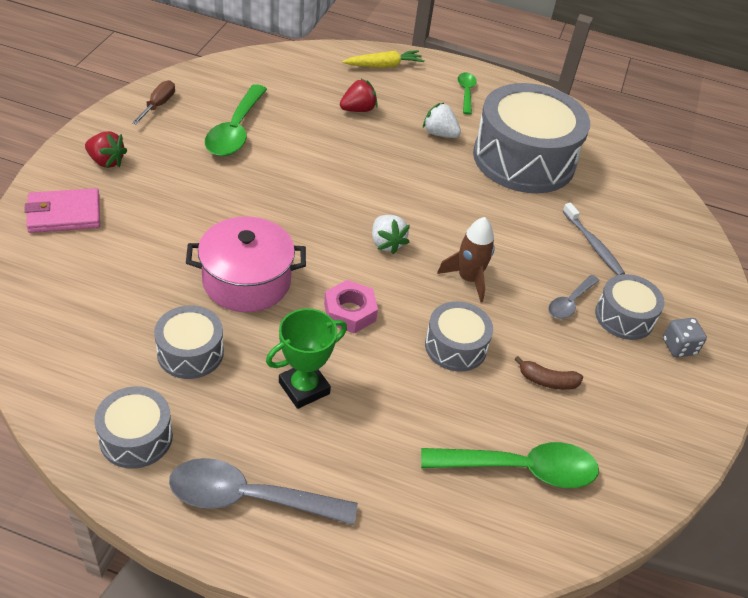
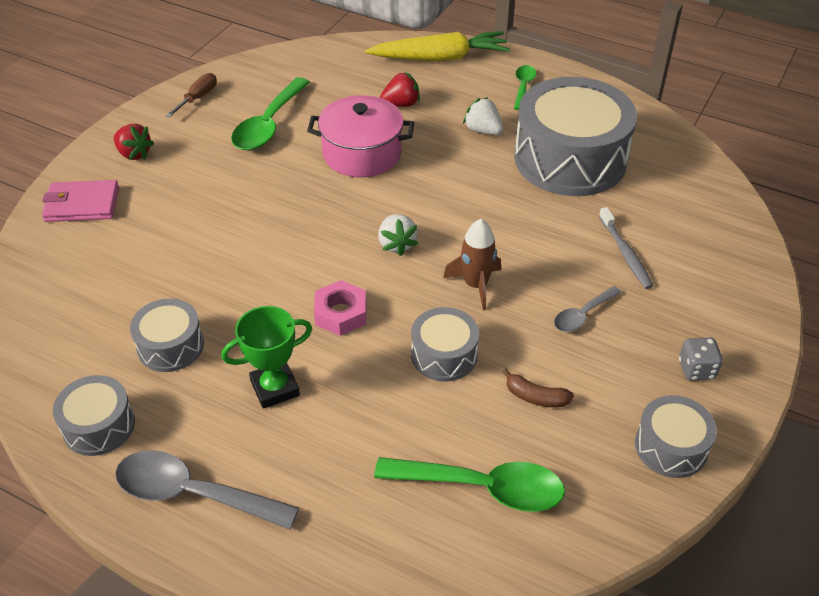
camera: 15 degrees right, 0 degrees up
pink pot [186,217,306,312] -> pink pot moved to [307,95,414,177]
yellow carrot [342,50,425,68] -> yellow carrot [365,31,510,61], size x1.62
grey drum [595,274,665,340] -> grey drum moved to [635,395,717,478]

